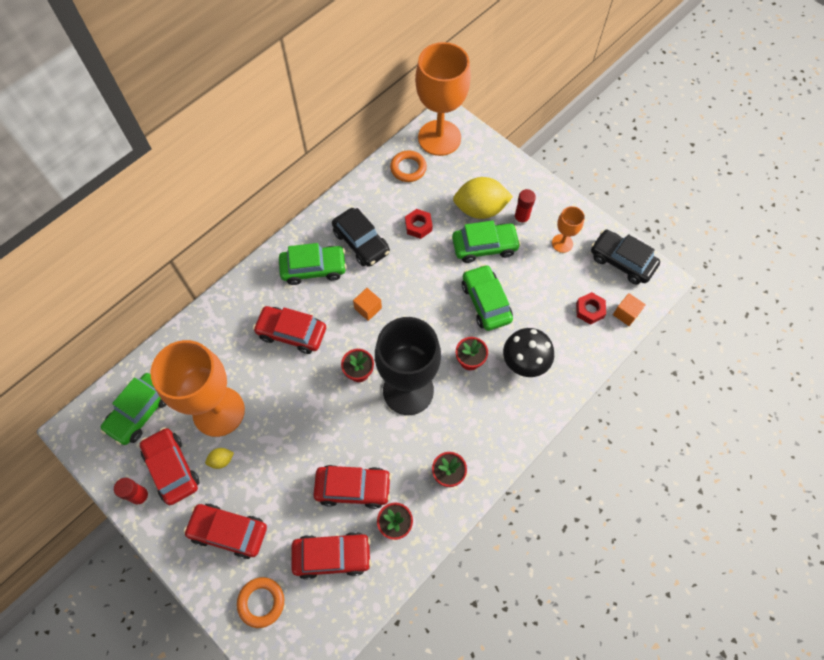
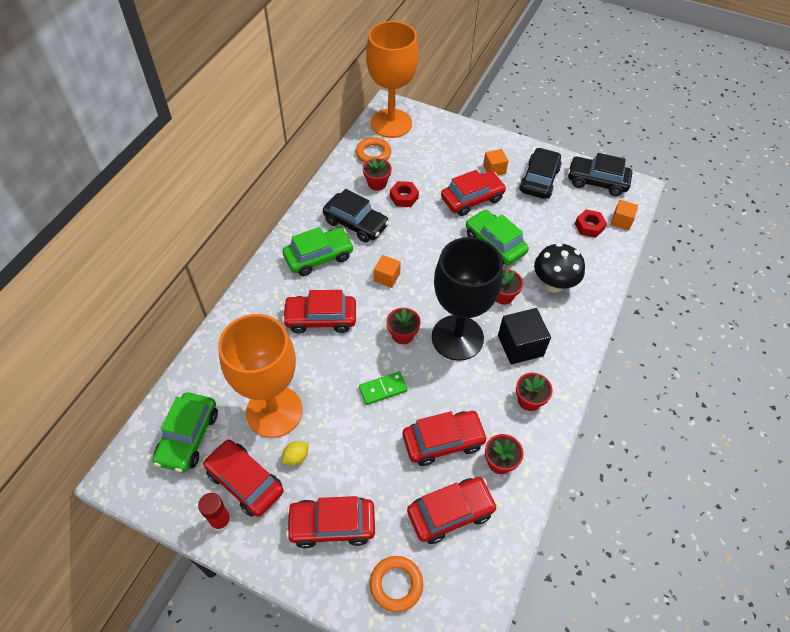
camera: 20 degrees left, 10 degrees down
green car [452,221,521,263] -> red car [441,170,507,216]
yellow lemon [453,177,513,219] -> none
red glue stick [514,189,536,225] -> orange cube [483,149,508,176]
orange goblet [552,206,585,253] -> black car [519,147,562,199]
none -> green domino [359,372,408,405]
none -> red flower pot [363,157,392,191]
none -> black cube [498,308,551,364]

